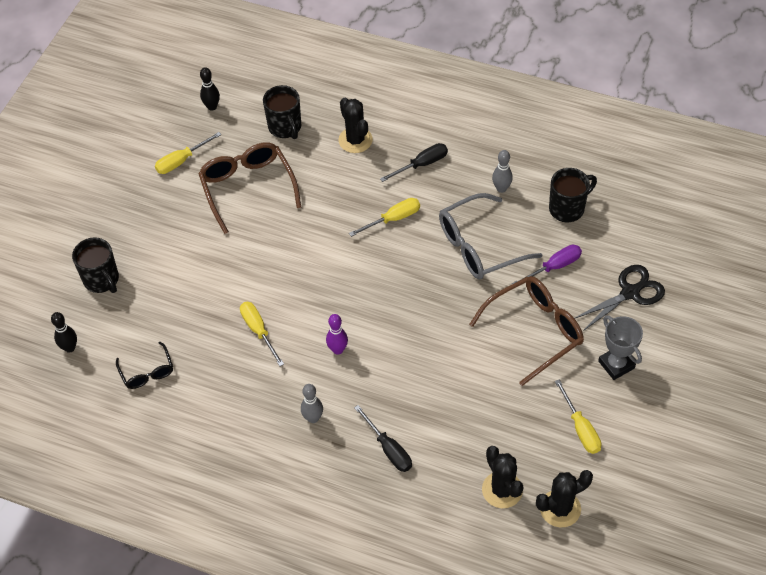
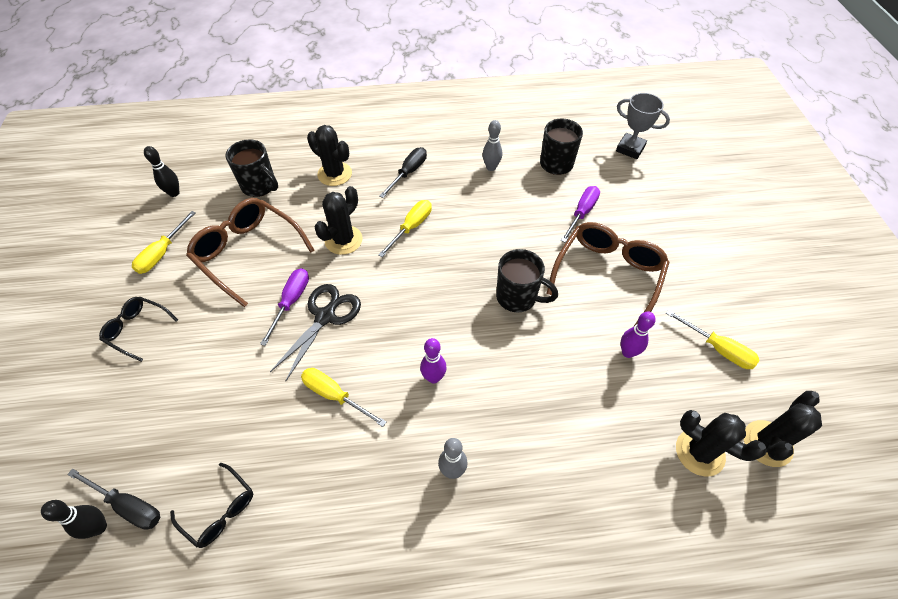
camera: 30 degrees left, 0 degrees up
black mug [72,237,119,293] -> black mug moved to [496,249,558,312]
black screwdriver [354,405,412,472] -> black screwdriver moved to [67,469,160,530]
grey glasses [439,193,542,280] -> none
black scissors [574,265,665,331] -> black scissors moved to [270,284,361,381]
grey trophy [598,315,643,380] -> grey trophy moved to [616,93,670,159]
none -> black glasses [99,297,178,362]
none -> purple screwdriver [260,268,309,346]
none -> black cactus [315,186,363,255]
none -> purple bowling pin [621,312,656,358]

